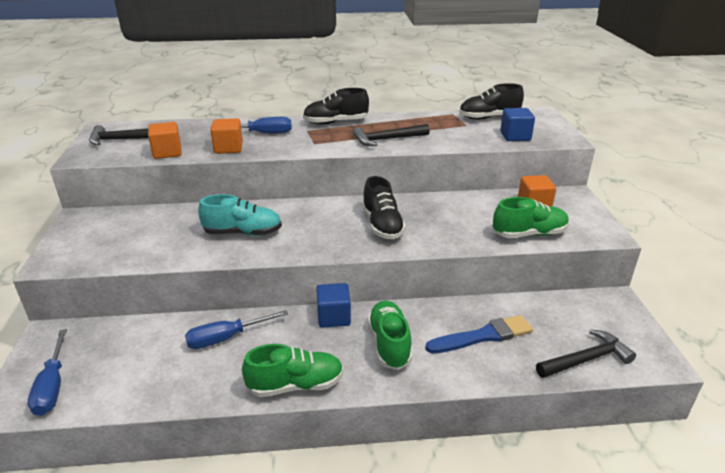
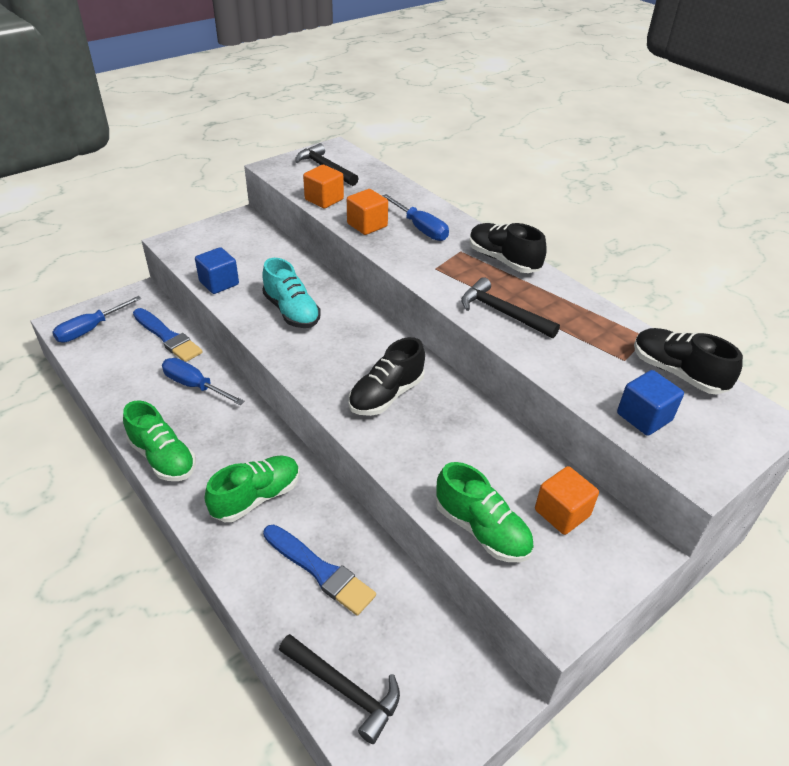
camera: 55 degrees right, 10 degrees up
blue cube [316,283,351,328] -> blue cube moved to [195,247,239,294]
none -> blue brush [133,308,203,362]

